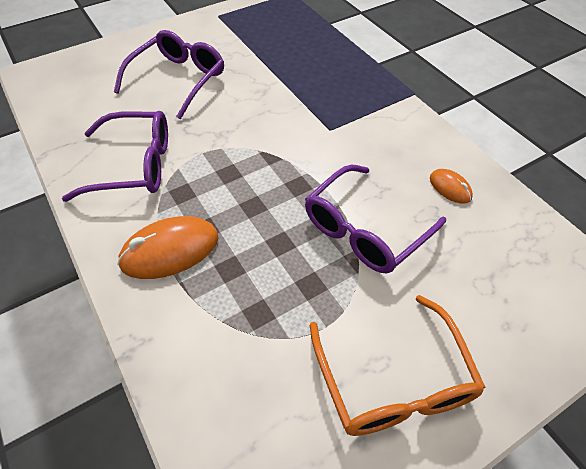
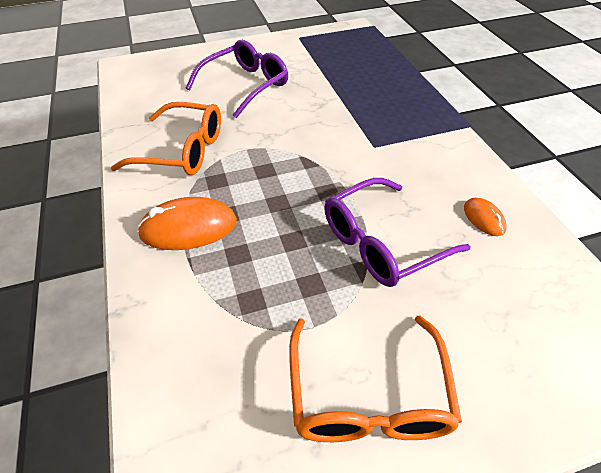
camera: 15 degrees right, 5 degrees down
purple glasses [62,111,168,202] -> orange glasses [111,102,221,175]

